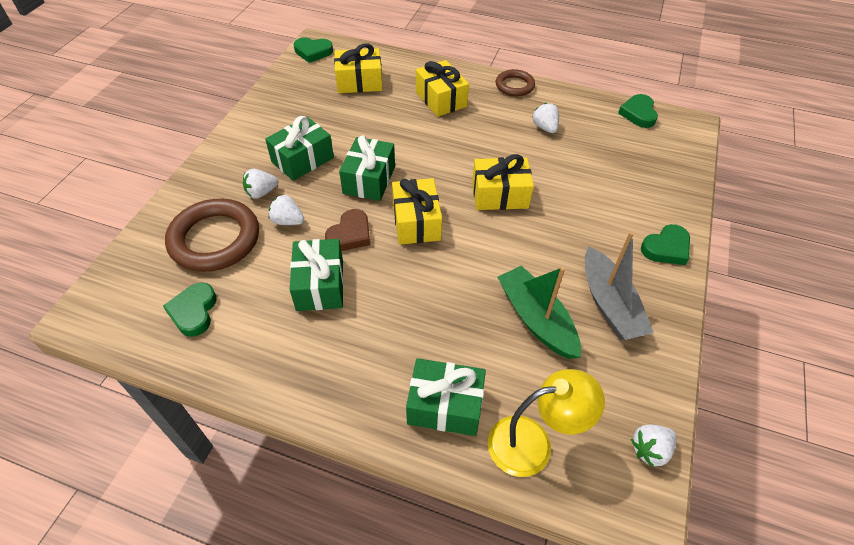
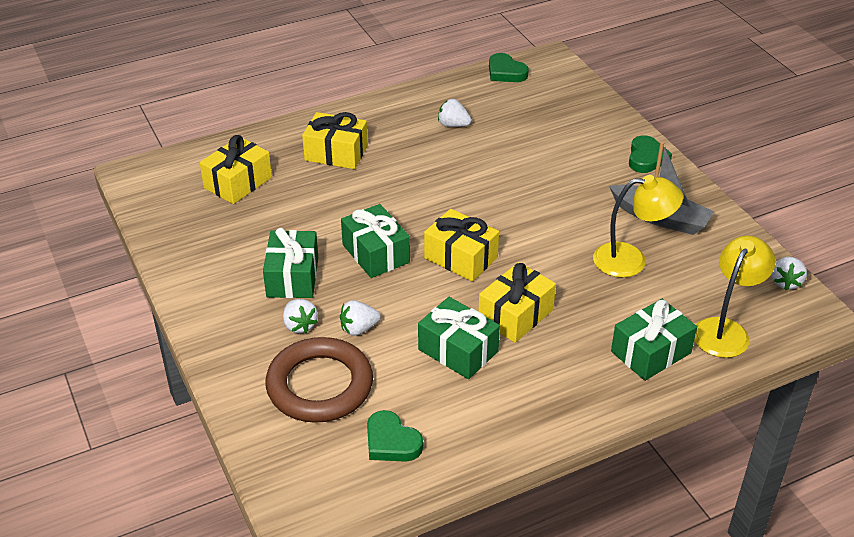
camera: 45 degrees left, 10 degrees down
white strawberry [243,169,278,199] -> white strawberry turned 45 degrees counterclockwise [283,299,318,333]
green heart [294,37,333,63] -> none
brown heart [325,209,370,251] -> none
yellow gift [472,154,534,210] -> yellow gift moved to [478,262,556,343]
brown ring [496,69,535,96] -> none
green boat [498,266,581,359] -> yellow lamp [593,175,683,278]

